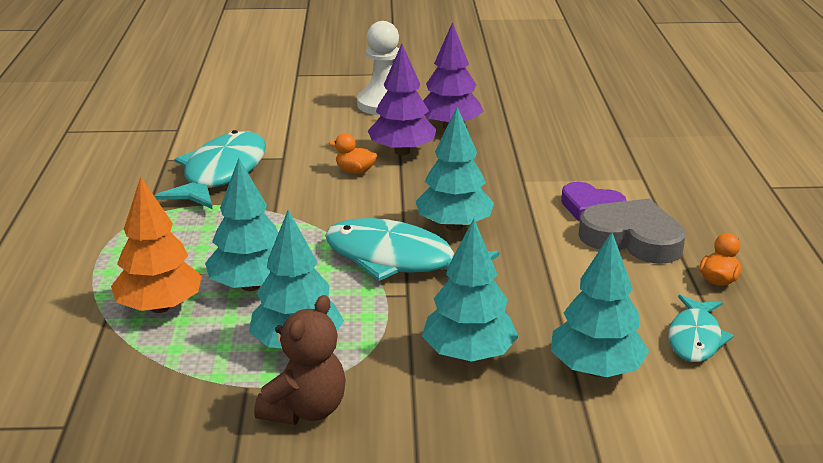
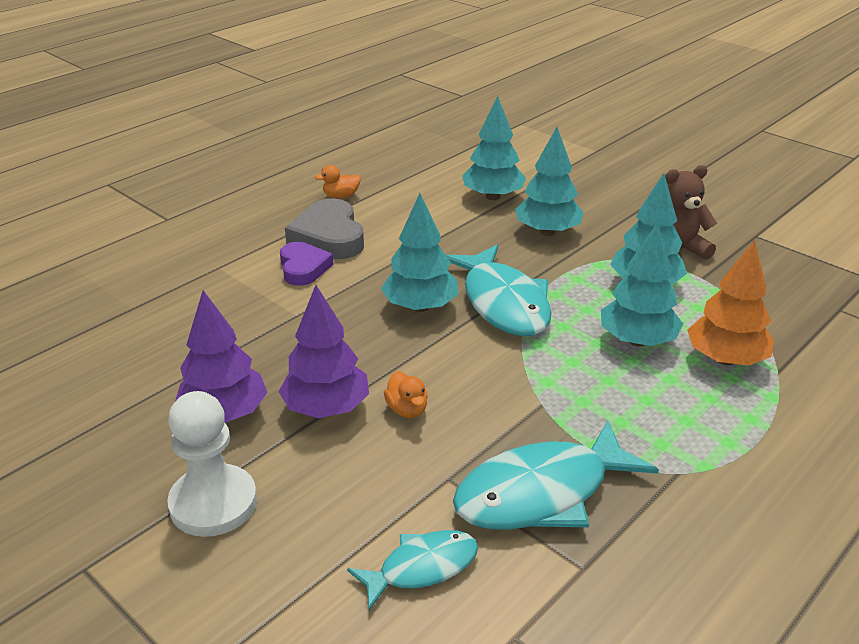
camera: 135 degrees left, 5 degrees up
turquoise fish [669,295,734,362] -> turquoise fish moved to [347,530,478,610]

